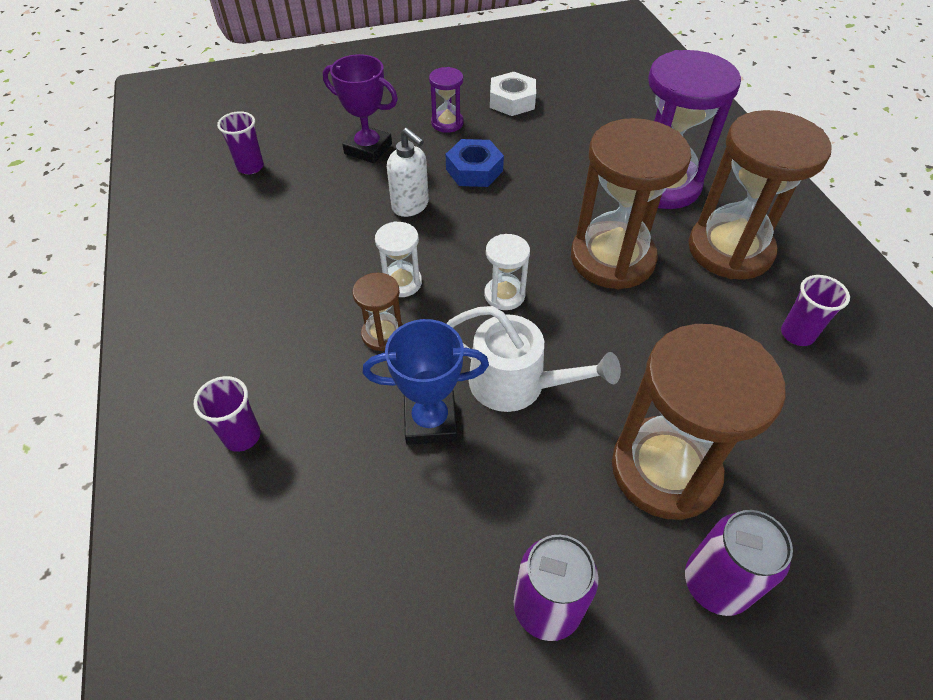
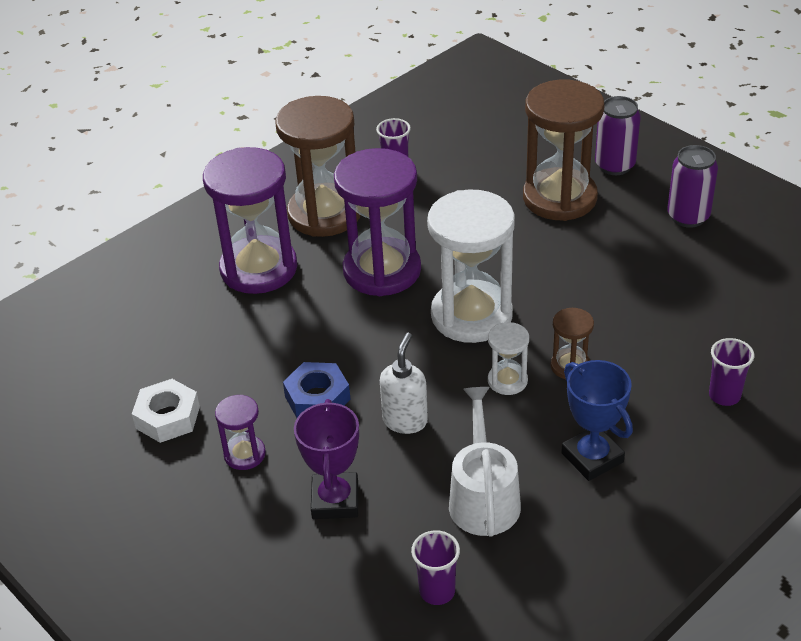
camera: 115 degrees left, 10 degrees down
blue trophy [363,319,489,445] -> blue trophy moved to [561,360,633,481]
white watering can [446,306,621,412] -> white watering can moved to [449,387,521,537]
white hourglass [484,234,530,310] -> white hourglass [427,190,515,343], size x2.15
brown hourglass [571,118,691,289] -> purple hourglass [334,148,421,296]

